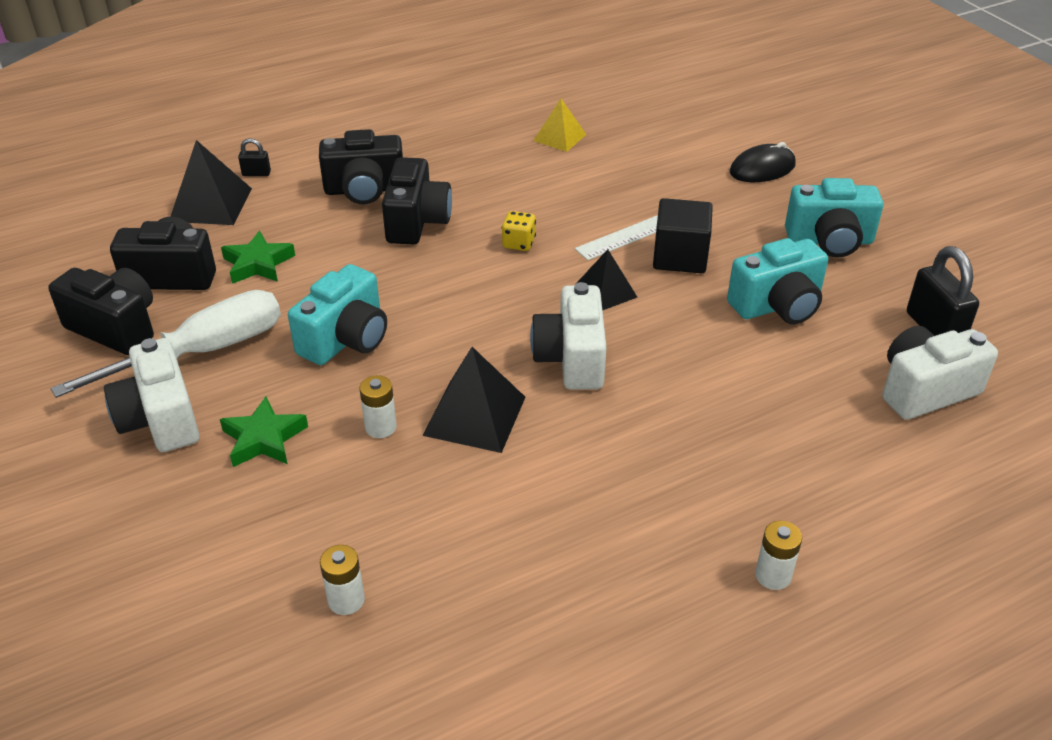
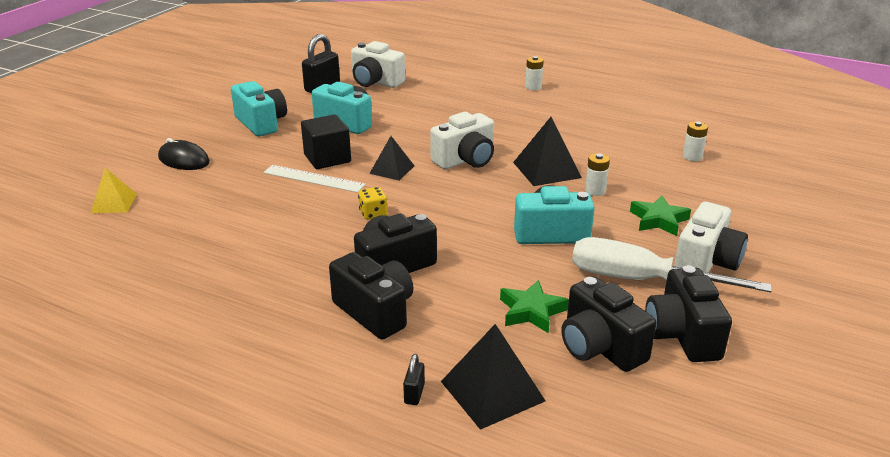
camera: 125 degrees left, 10 degrees down
black padlock [238,138,271,176] -> black padlock turned 45 degrees clockwise [403,354,425,405]
yellow pyramid [533,98,586,152] -> yellow pyramid moved to [91,168,137,213]

